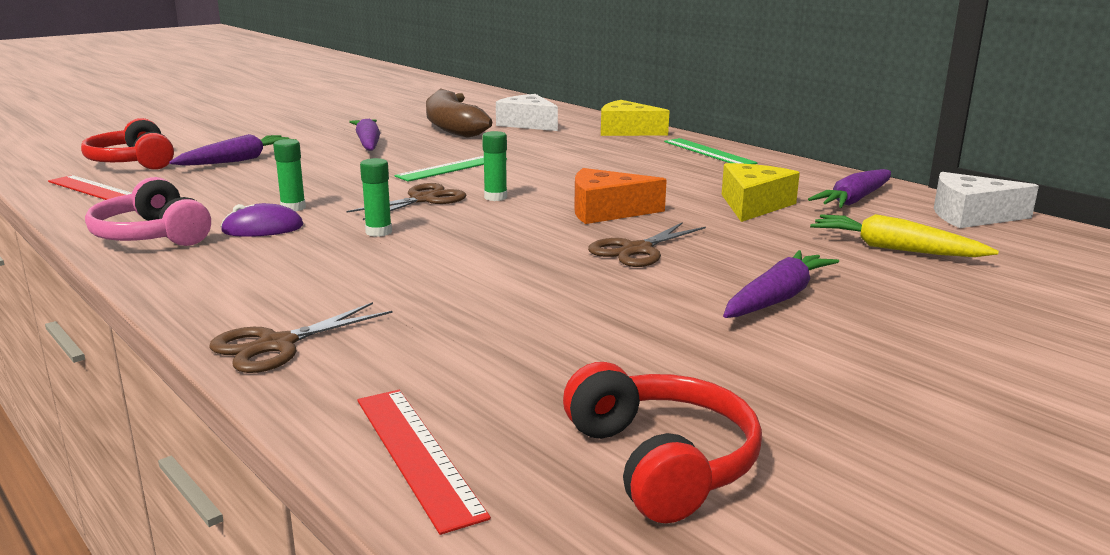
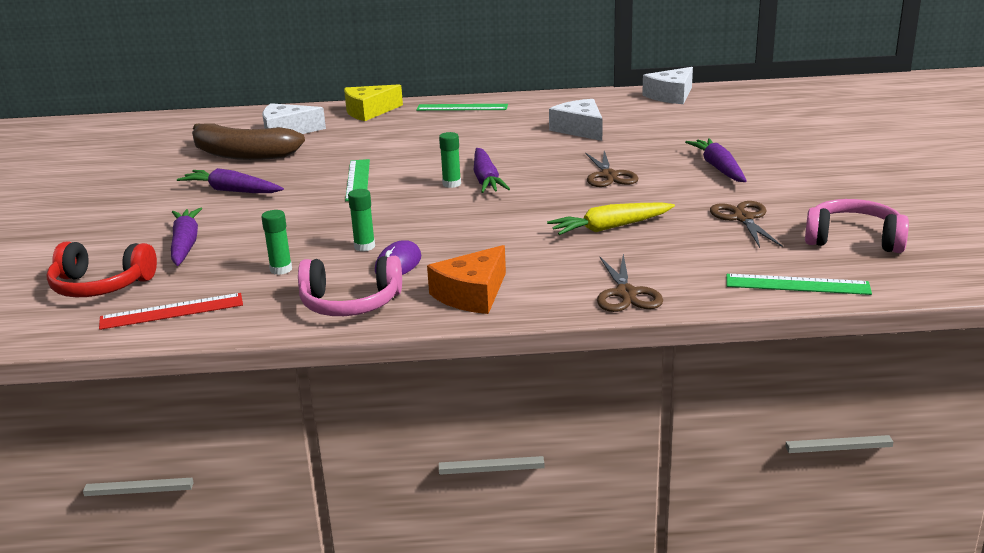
camera: 50 degrees left, 5 degrees up
brown scissors [346,183,466,220] -> brown scissors moved to [710,201,783,248]
red ruler [357,390,491,535] -> green ruler [726,274,872,295]
green glue stick [360,158,392,237] -> green glue stick moved to [261,210,292,275]
red headphones [563,362,762,523] -> pink headphones [805,199,909,253]
orange cheese [574,168,667,224] -> orange cheese moved to [427,245,506,314]
yellow cheese [722,163,800,222] -> white cheese [549,99,603,141]
purple carrot [808,169,891,208] -> purple carrot moved to [474,148,510,193]
yellow carrot [810,214,999,257] -> yellow carrot moved to [547,202,675,235]

